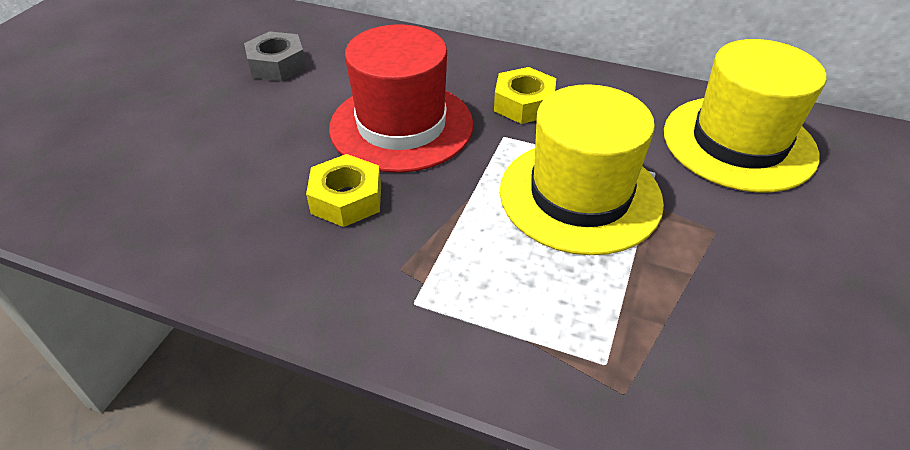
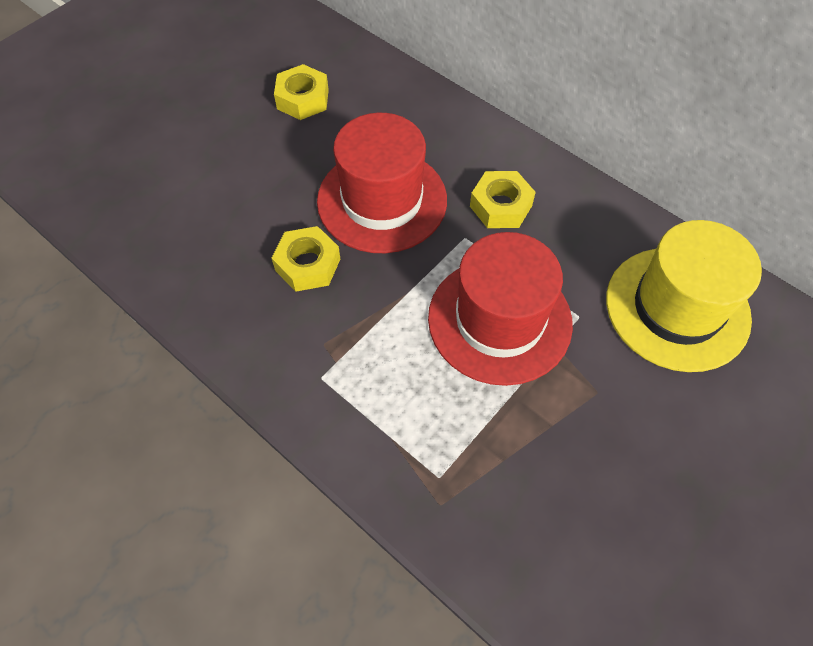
camera: 20 degrees right, 15 degrees up
grey nut [244,31,306,81] -> yellow nut [274,64,329,120]
yellow hat [500,84,664,255] -> red hat [428,232,573,386]

